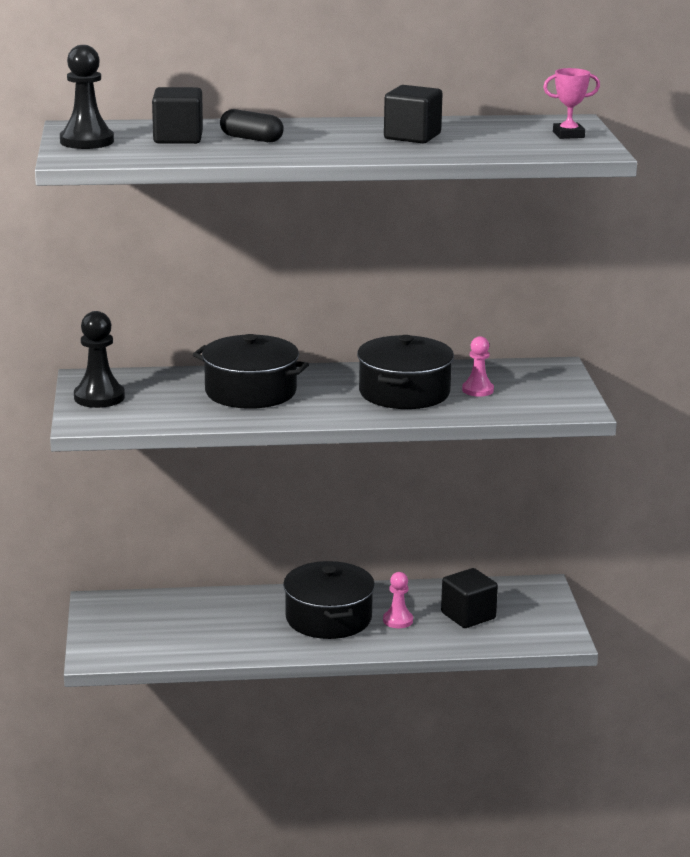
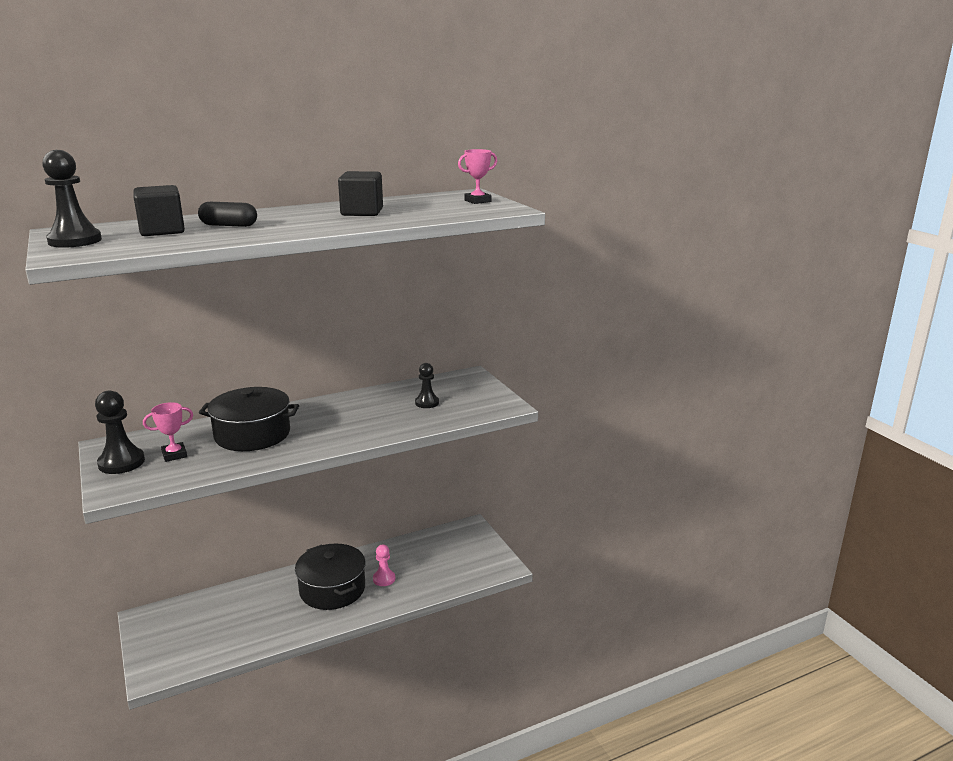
camera: 20 degrees left, 0 degrees up
black pot [357,335,454,409] -> none
black cube [441,568,498,628] -> none
pink pawn [462,336,494,397] -> black pawn [415,363,439,408]
none -> pink trophy [143,402,193,462]

